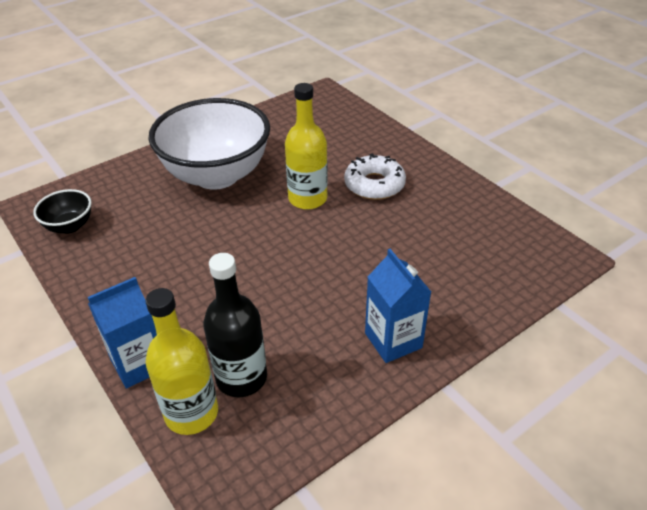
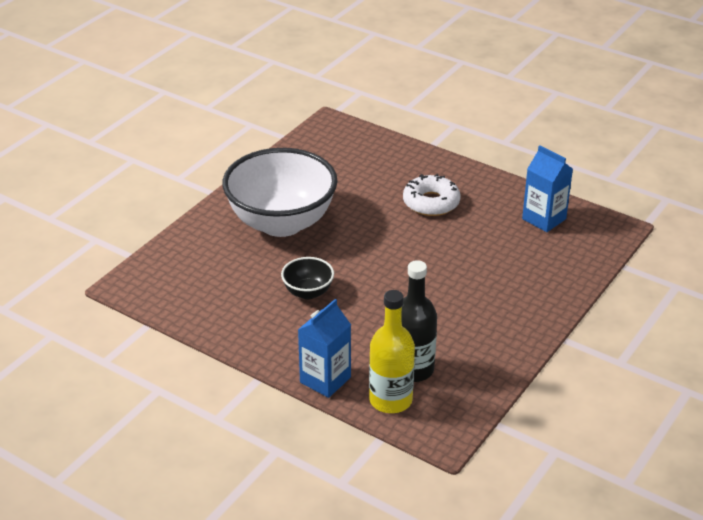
camera: 20 degrees left, 5 degrees down
black bowl [33,189,92,234] -> black bowl moved to [281,257,334,299]
yellow bottle [285,83,328,210] -> none
blue carton [365,249,431,363] -> blue carton moved to [522,145,573,232]

